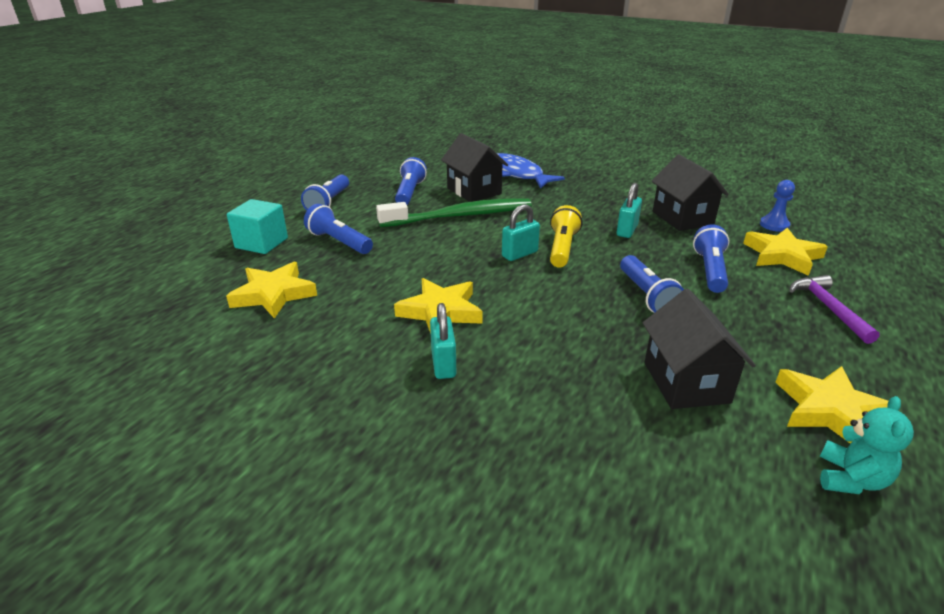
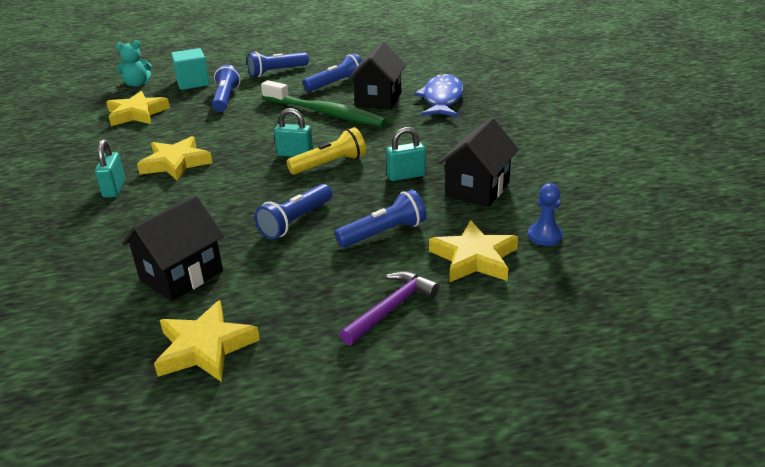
camera: 50 degrees right, 0 degrees up
turquoise padlock [430,303,456,379] -> turquoise padlock turned 45 degrees counterclockwise [95,139,125,198]
turquoise teddy bear [820,396,914,494] -> turquoise teddy bear moved to [116,40,152,87]

